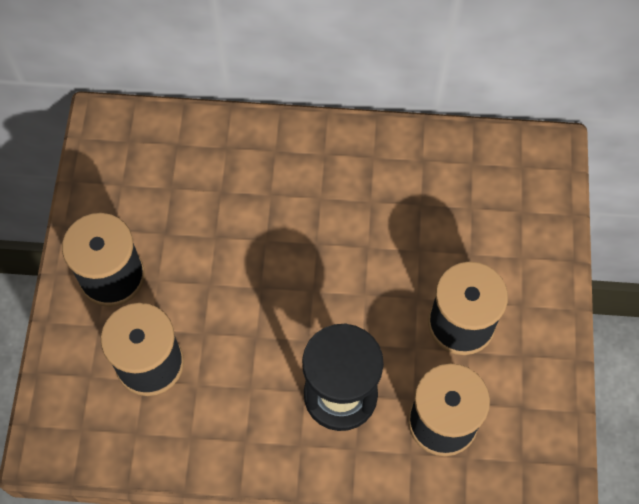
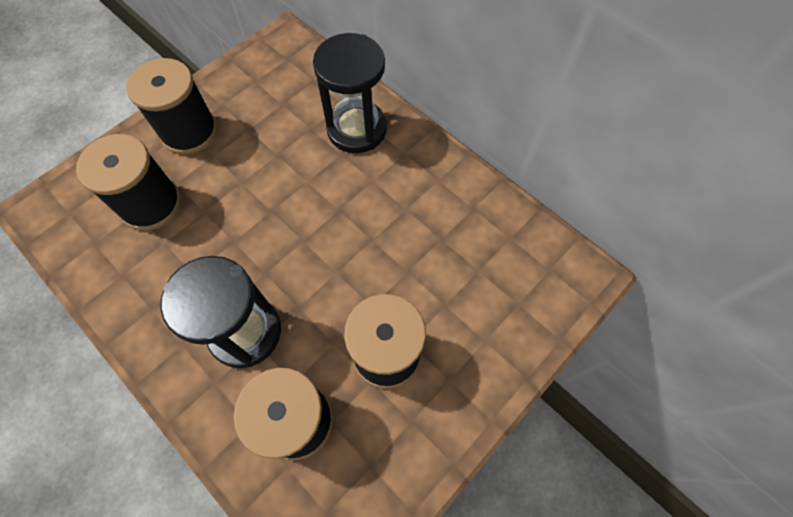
camera: 40 degrees right, 0 degrees up
none -> black hourglass [313,33,387,153]

